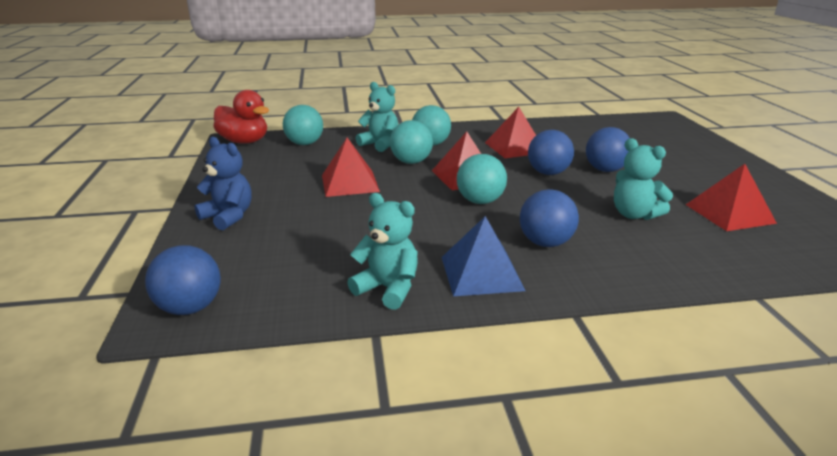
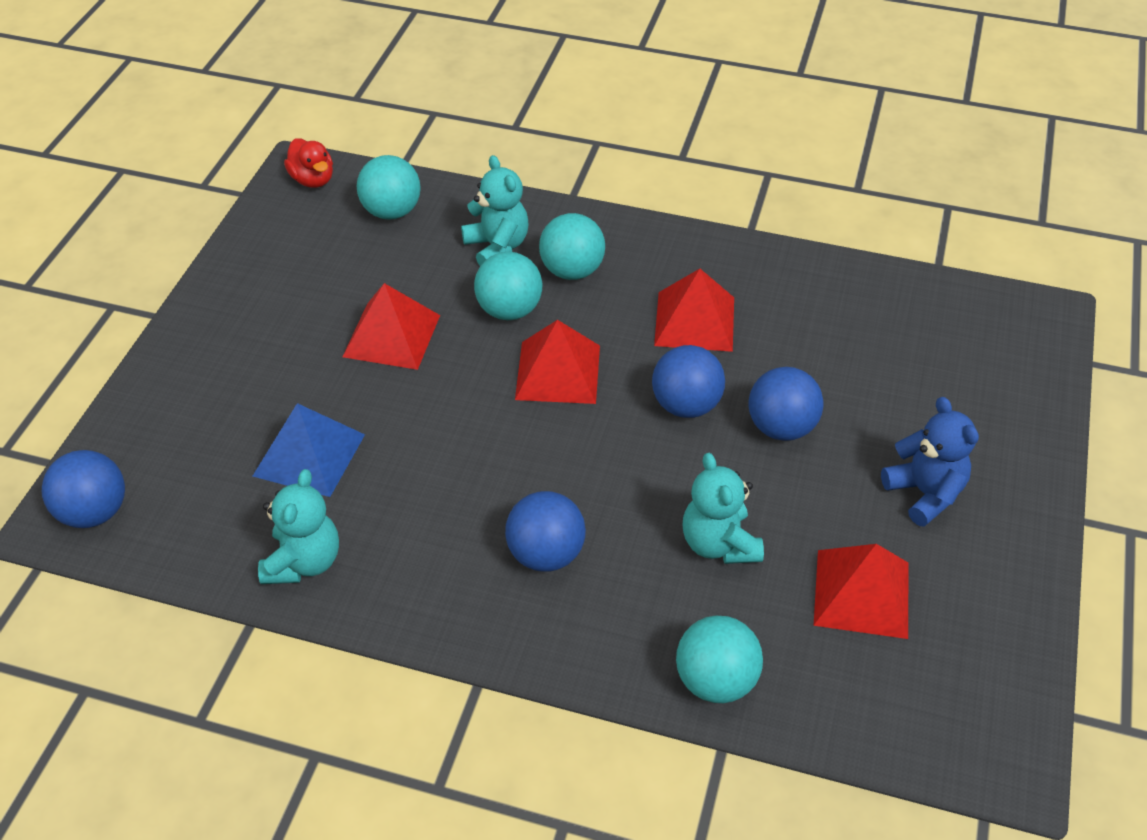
camera: 25 degrees right, 20 degrees up
blue teddy bear [195,137,252,230] -> blue teddy bear moved to [881,397,979,527]
red duck [213,90,269,144] -> red duck [284,138,333,188], size x0.63
turquoise teddy bear [347,193,418,310] -> turquoise teddy bear turned 45 degrees clockwise [258,469,339,584]
blue pyramid [442,216,526,296] -> blue pyramid moved to [253,403,365,497]
turquoise ball [457,154,507,204] -> turquoise ball moved to [676,616,763,703]

